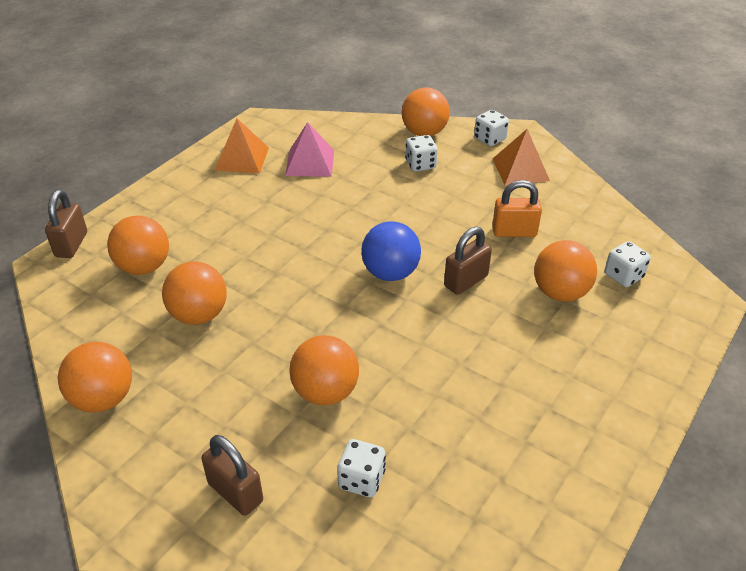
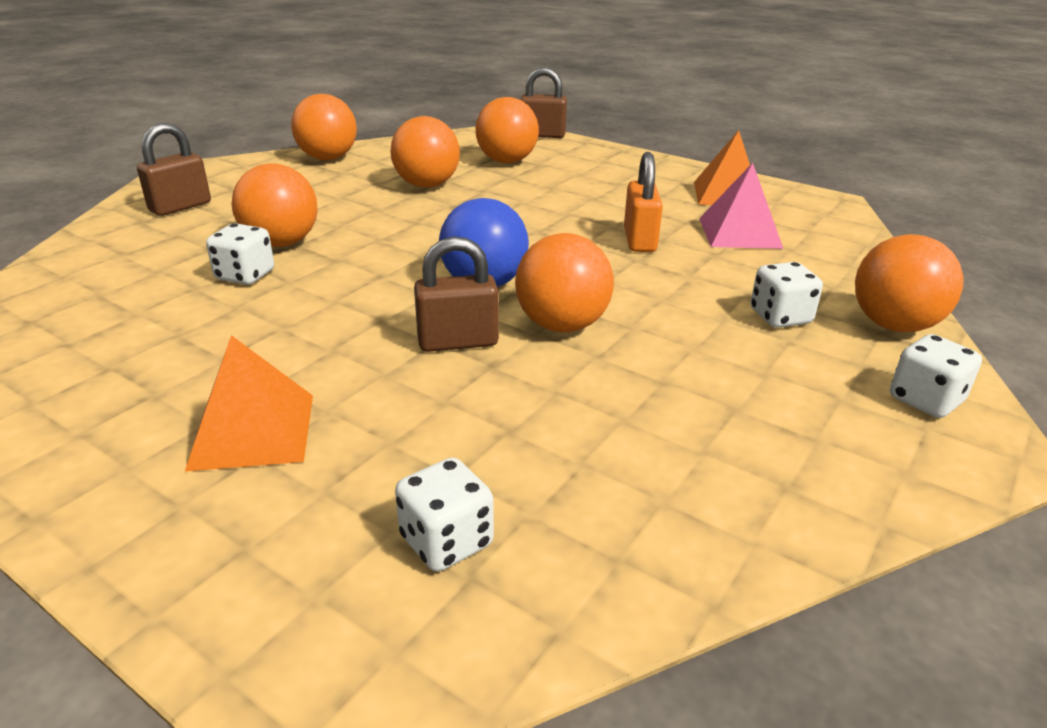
camera: 90 degrees right, 10 degrees down
white dice [337,439,386,497] -> white dice moved to [206,223,274,285]
brown padlock [444,227,492,295] -> brown padlock turned 60 degrees counterclockwise [414,236,499,352]
orange padlock [492,180,542,237] -> orange padlock moved to [624,152,663,252]
orange pyramid [493,129,550,185] -> orange pyramid moved to [185,335,313,472]
orange ball [534,240,597,302] -> orange ball moved to [515,233,614,332]

